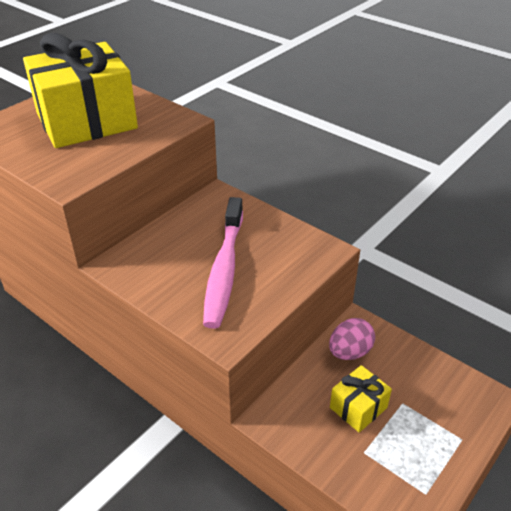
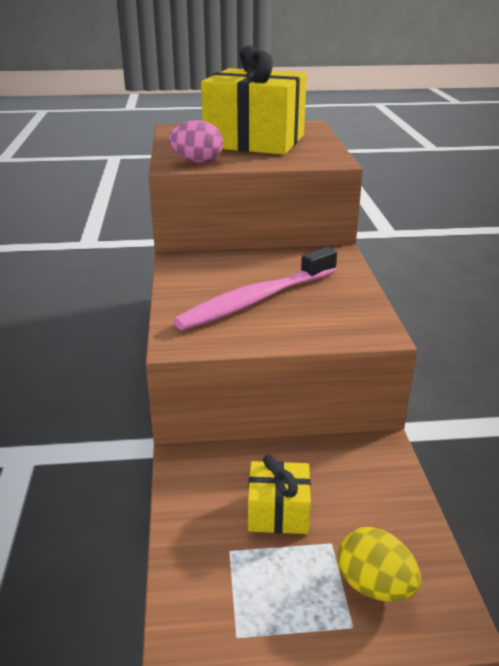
camera: 45 degrees right, 10 degrees down
pink egg [329,318,375,360] -> pink egg moved to [169,120,223,163]
none -> yellow egg [337,527,421,602]

